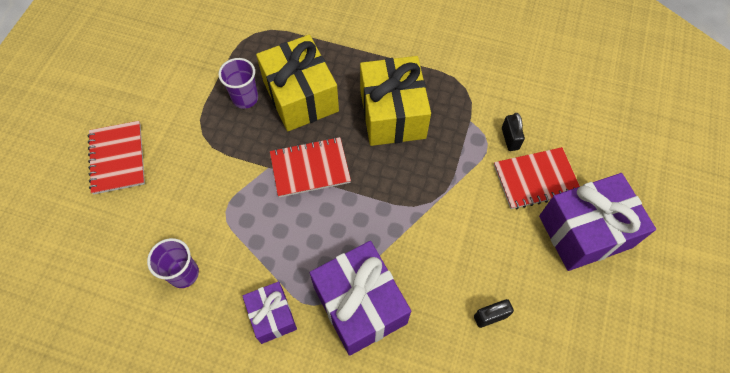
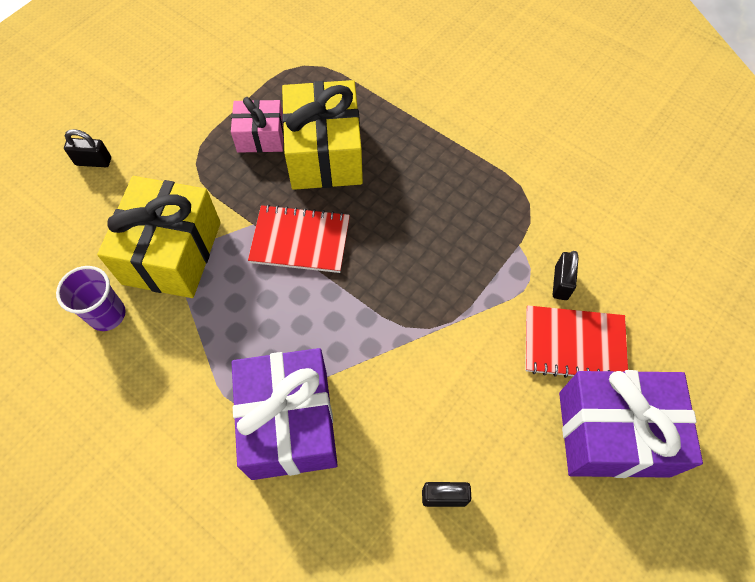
camera: 20 degrees right, 0 degrees up
red notebook [88,121,145,194] -> black padlock [64,129,111,167]
purple cup [218,58,258,109] -> pink gift [231,97,284,153]
purple gift [243,281,297,344] -> none
yellow gift [360,56,431,146] -> yellow gift moved to [97,176,221,298]

